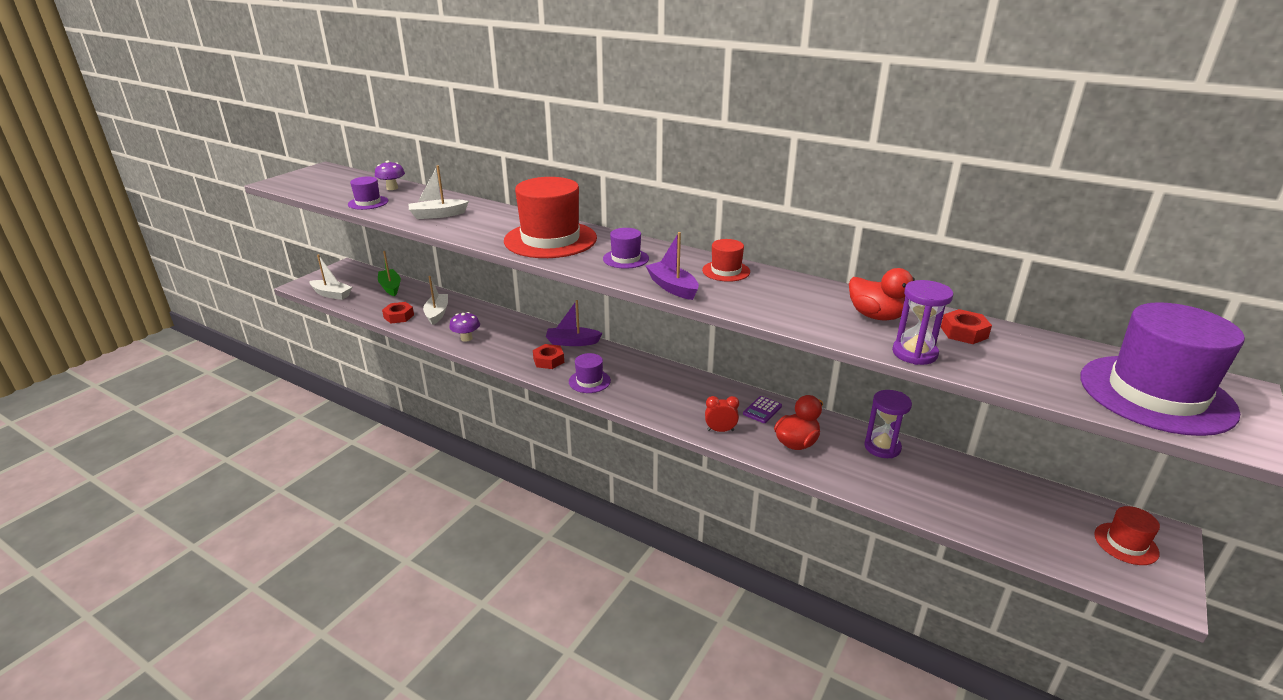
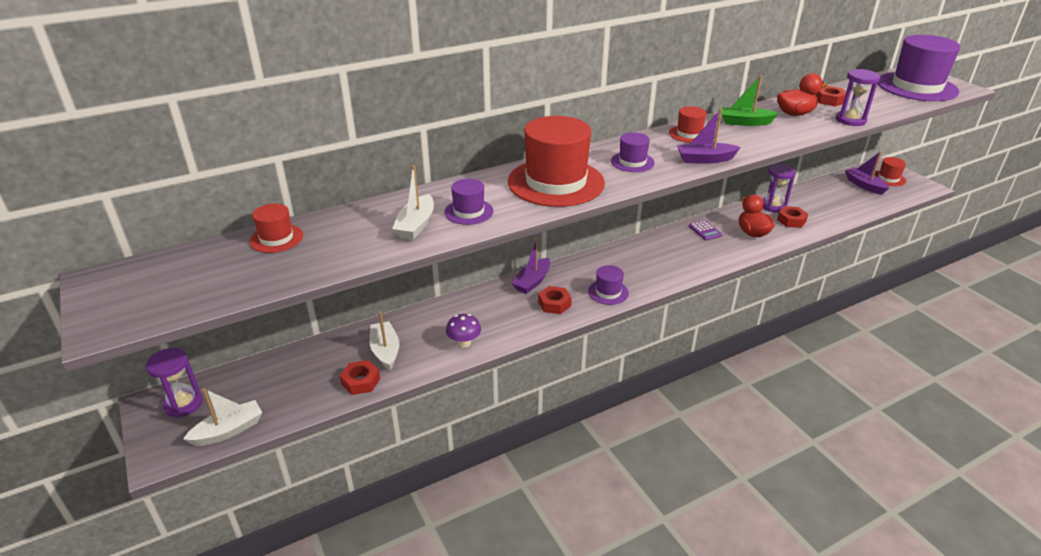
camera: 60 degrees left, 5 degrees up
purple hat [348,177,388,210] -> purple hat moved to [444,179,493,225]
purple mushroom [375,161,405,190] -> red hat [249,203,303,253]
green boat [378,251,401,296] -> green boat moved to [720,75,778,126]
white boat [423,276,448,325] -> white boat turned 45 degrees clockwise [369,312,399,370]
red clock [705,396,739,432] -> none
none -> purple hourglass [146,348,203,418]
none -> red nut [777,206,808,228]
none -> purple boat [845,151,889,195]

